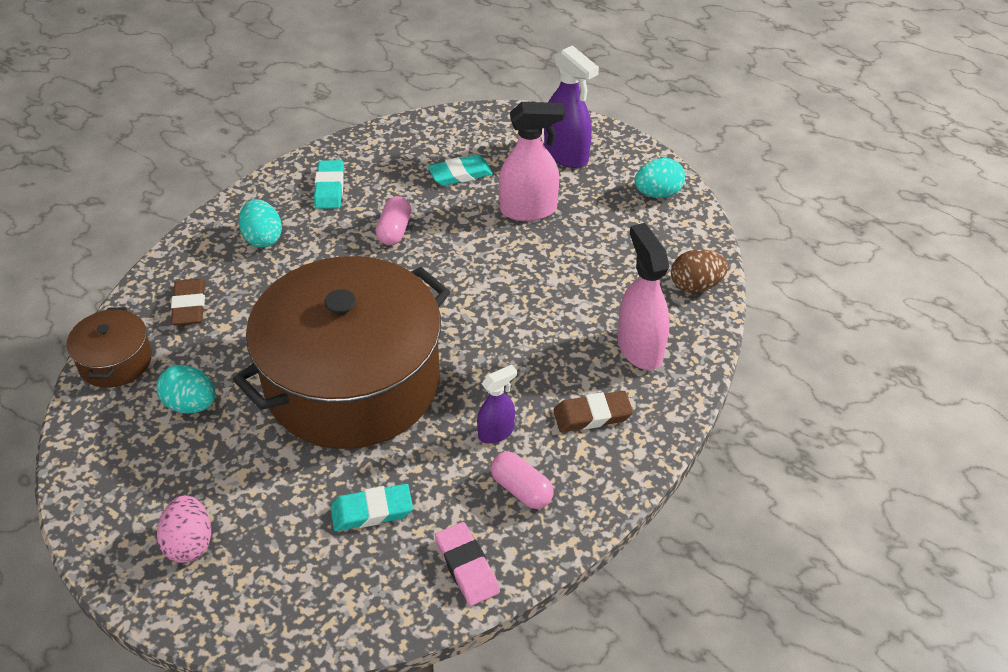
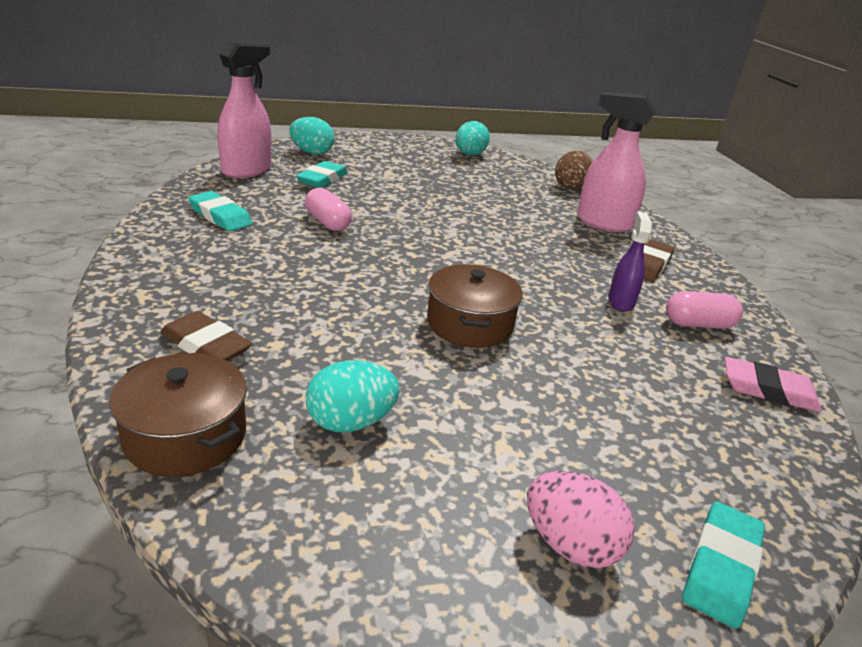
camera: 50 degrees left, 15 degrees down
brown pot [233,256,450,449] -> brown pot [427,264,523,348], size x0.42
turquoise egg [239,199,282,248] -> turquoise egg moved to [289,117,335,155]
turquoise eraser [330,484,413,531] -> turquoise eraser moved to [682,502,765,629]
pink spray bottle [499,102,565,221] -> pink spray bottle moved to [217,40,271,178]
purple spray bottle [544,45,599,168] -> none

